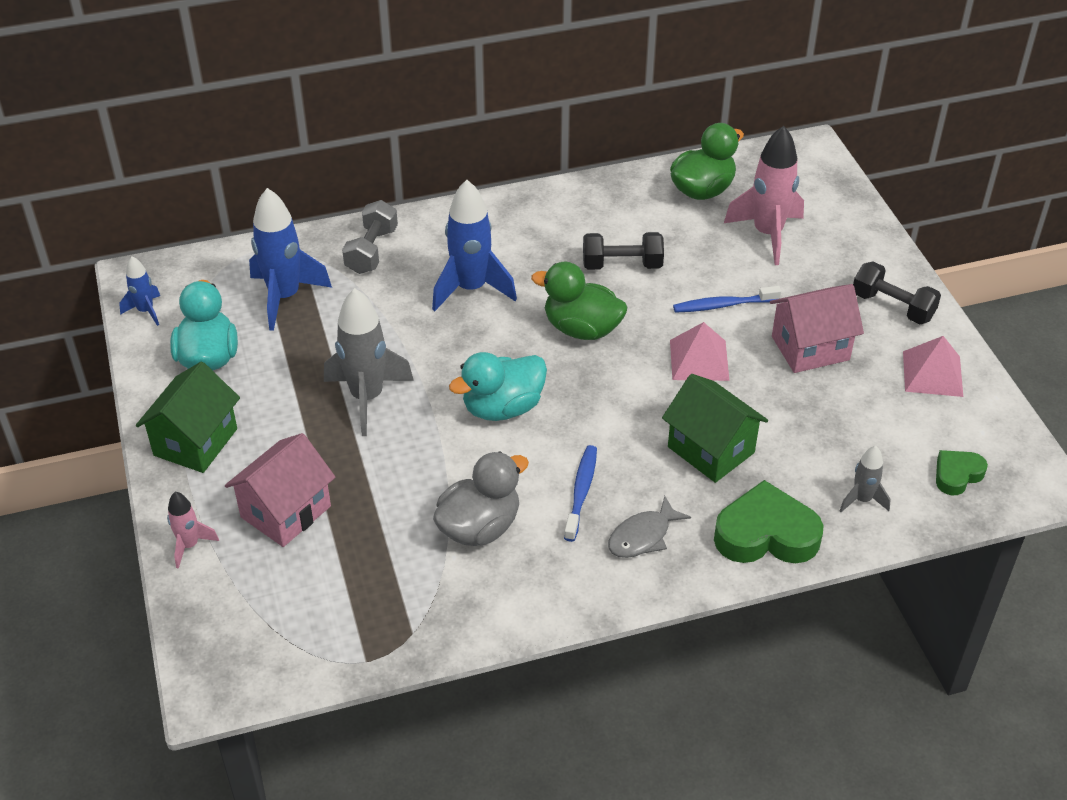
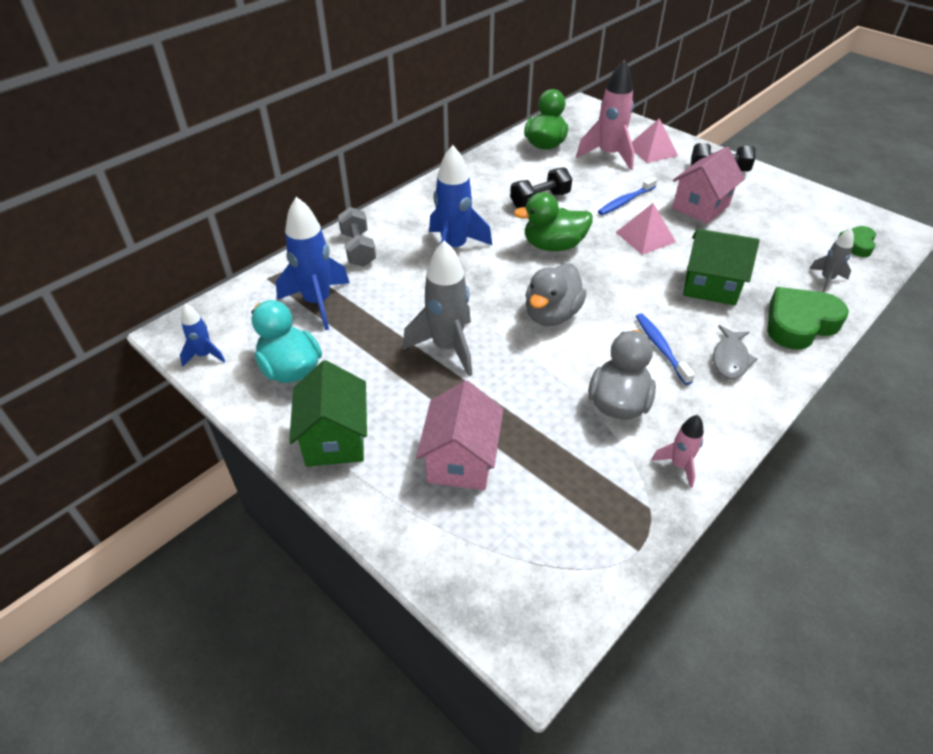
camera: 30 degrees left, 0 degrees up
pink rocket [167,492,219,569] -> pink rocket moved to [651,415,704,488]
turquoise duck [449,352,547,421] -> grey duck [525,263,586,326]
pink pyramid [903,336,963,397] -> pink pyramid moved to [632,118,678,163]

